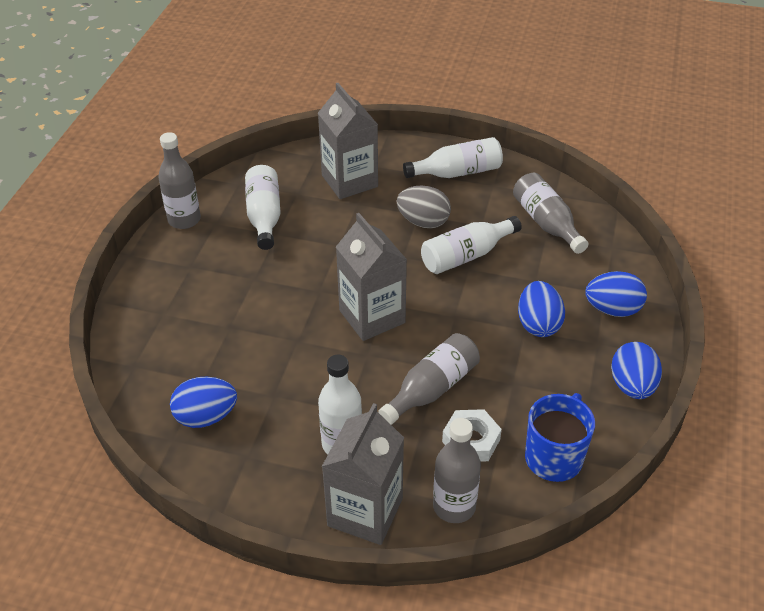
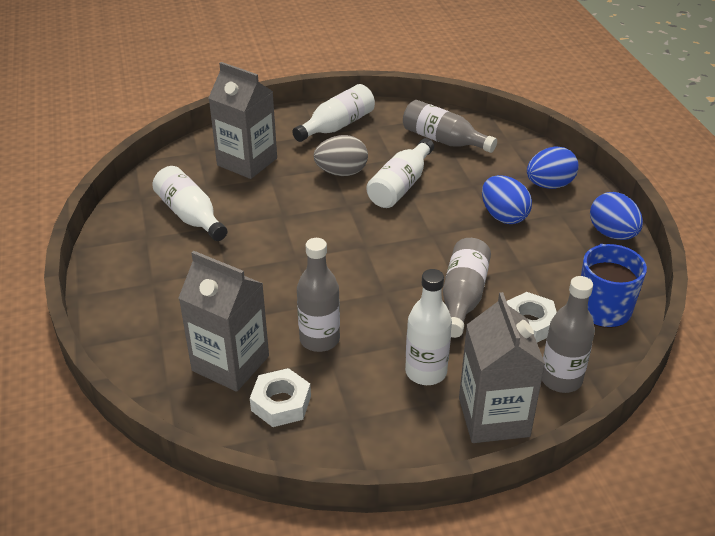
camera: 30 degrees left, 5 degrees down
grey bottle [158,132,201,229] -> grey bottle moved to [297,238,340,352]
blue egg [170,377,237,428] -> white nut [250,368,311,427]
grey carton [336,213,407,341] -> grey carton moved to [179,251,269,392]

